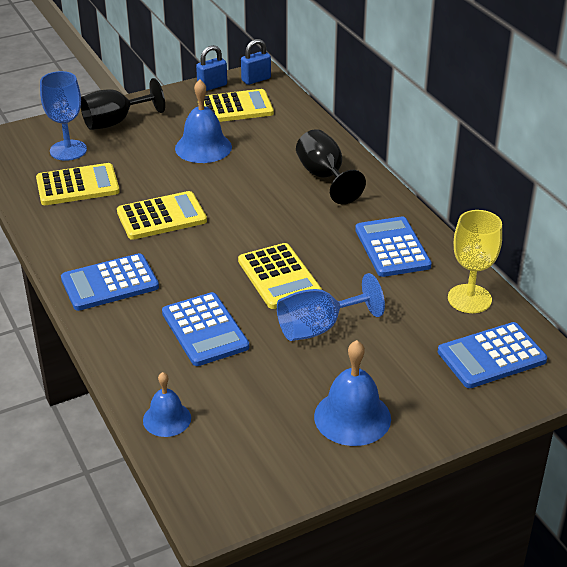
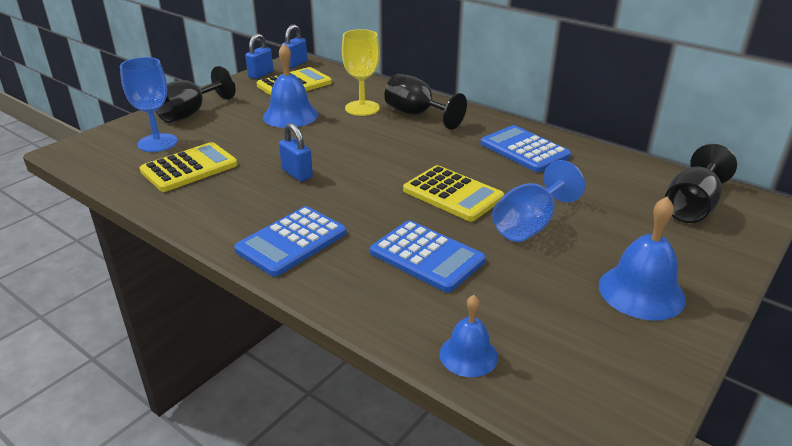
camera: 25 degrees left, 5 degrees down
yellow calculator [117,191,207,240] -> blue padlock [279,123,313,182]
blue calculator [438,322,547,388] -> black goblet [665,144,737,223]
yellow goblet [448,210,502,313] -> yellow goblet moved to [342,29,380,116]

